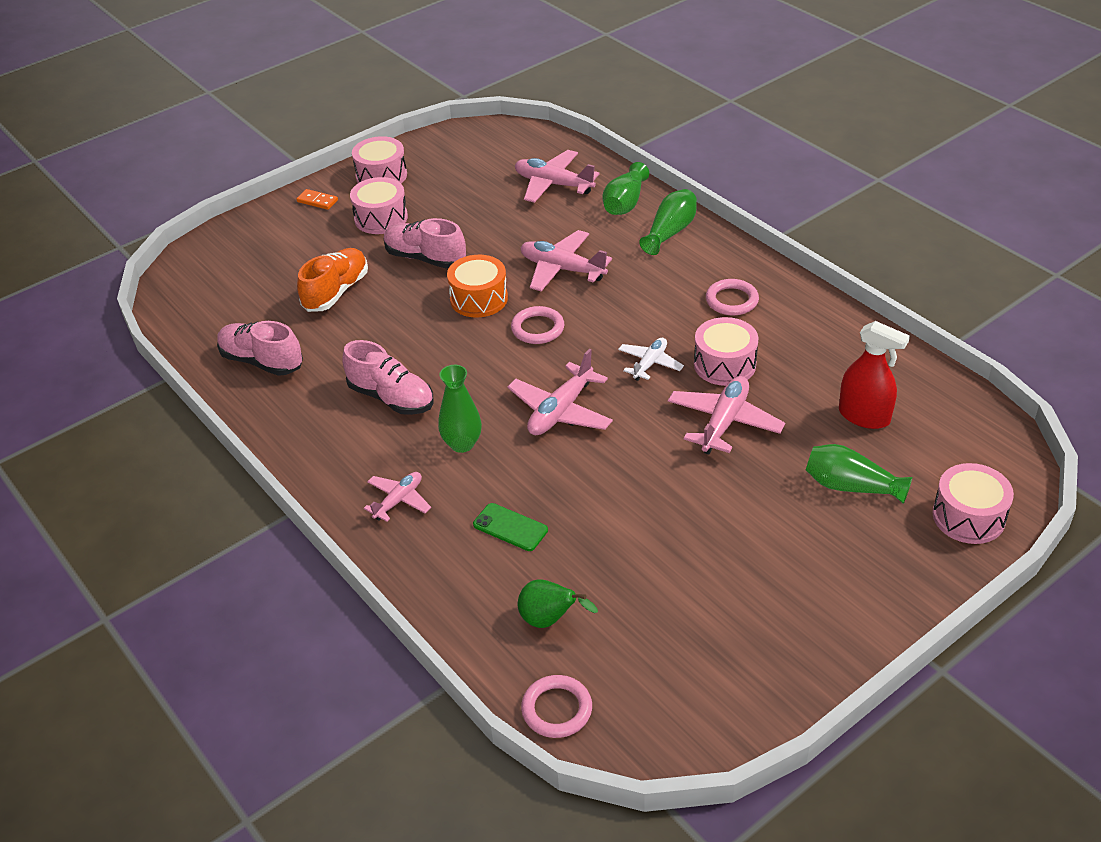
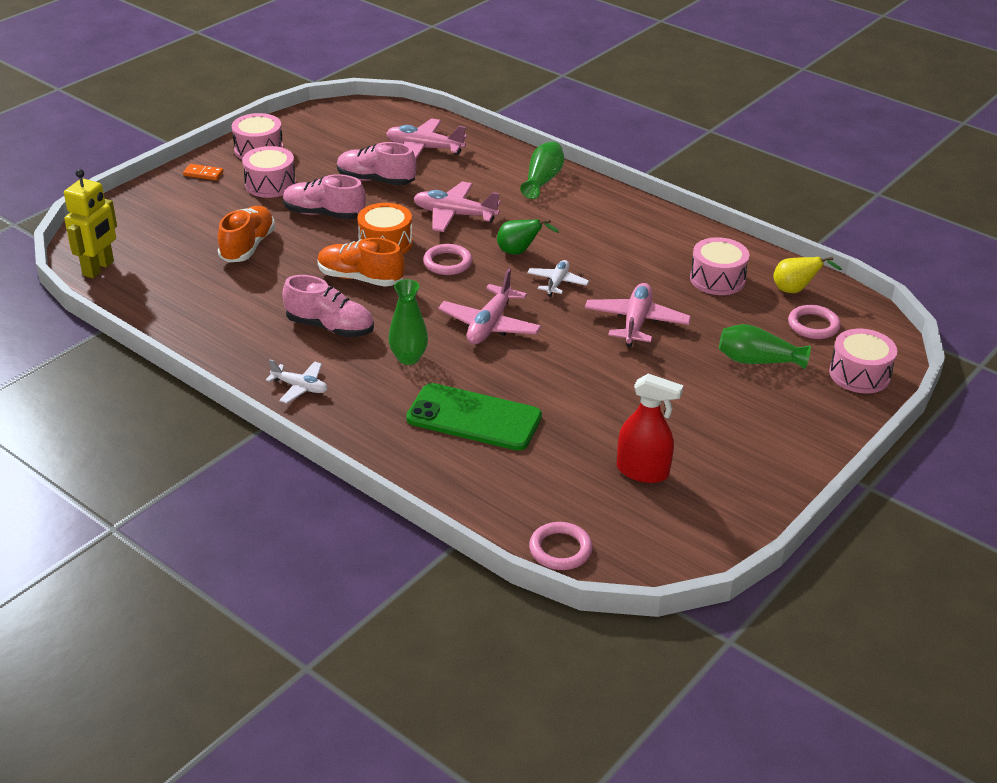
camera: 15 degrees left, 5 degrees down
pink shoe [217,321,303,376] -> pink shoe moved to [337,142,416,185]
pink plane [364,472,431,522] -> none
green phone [473,503,548,551] -> green phone [406,383,542,451], size x1.97
green pear [518,579,598,628] -> green pear moved to [497,219,559,255]
green vase [603,162,649,215] -> none
pink drum [694,317,758,386] -> pink drum moved to [690,237,749,295]
pink ring [706,279,759,315] -> pink ring moved to [788,305,841,339]
red spray bottle [839,321,910,429] -> red spray bottle moved to [617,374,683,483]
none -> yellow robot [64,169,117,278]
none -> white plane [266,360,327,404]
none -> orange shoe [317,238,405,287]
none -> yellow pear [773,257,842,293]

